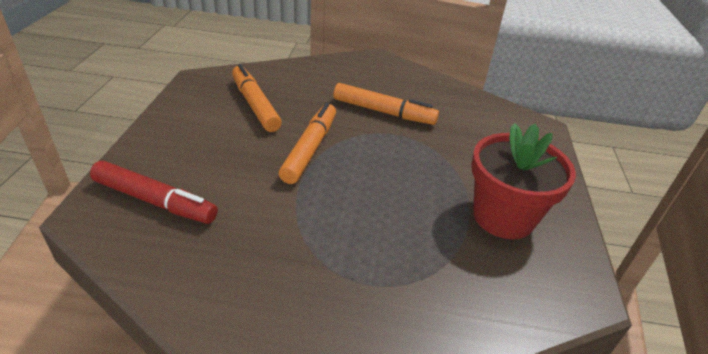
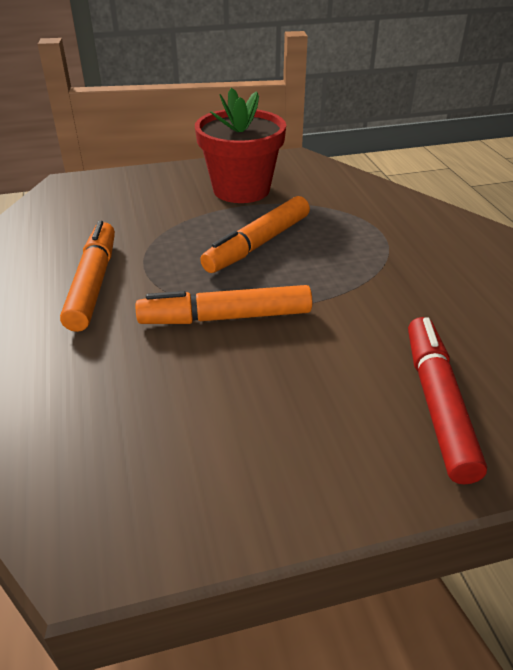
camera: 110 degrees left, 0 degrees up
orange marker [232,64,282,132] -> orange marker moved to [200,196,310,273]

